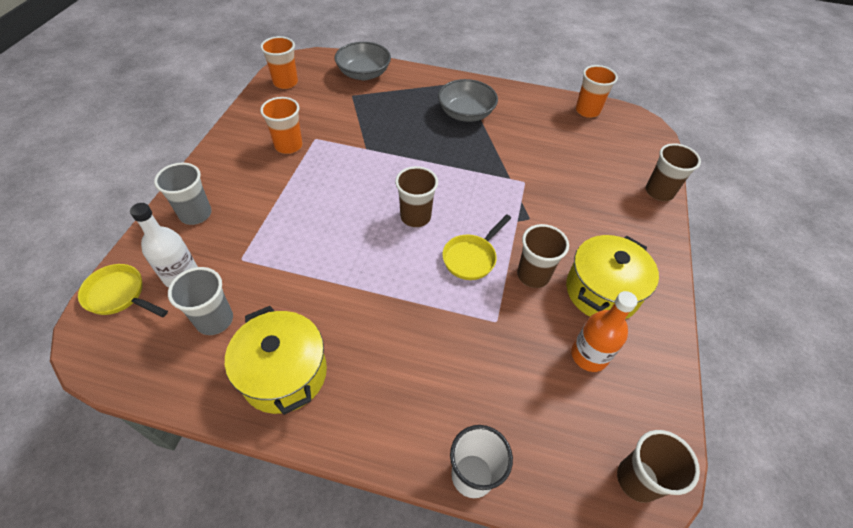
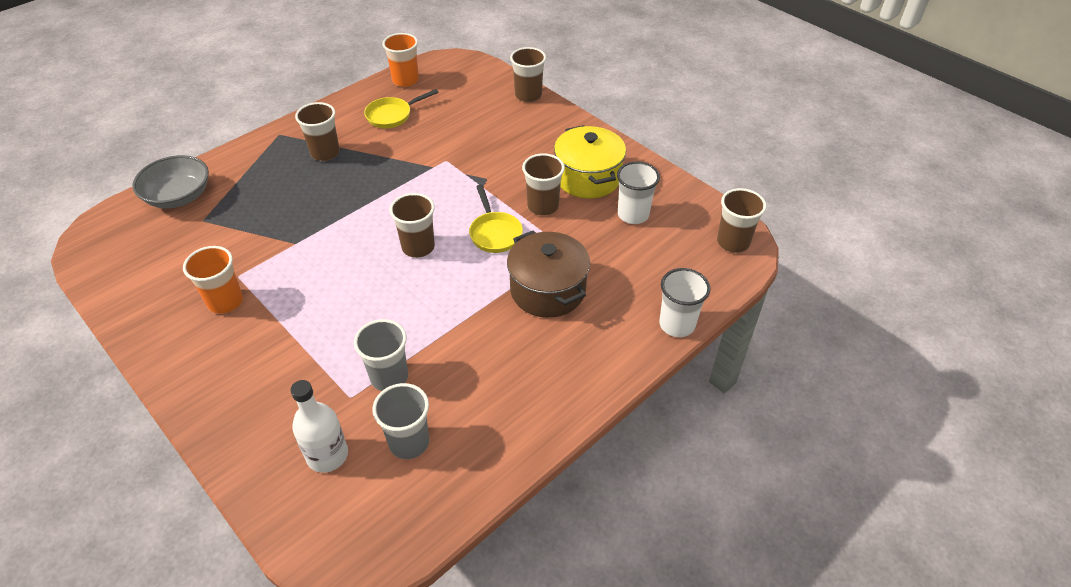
camera: 55 degrees left, 5 degrees down
yellow pan [78,264,168,317] -> yellow pan moved to [364,89,439,128]
grey cup [154,163,212,225] -> grey cup moved to [354,319,408,391]
yellow pot [225,306,327,415] -> none
orange cup [260,36,298,89] -> none
grey bowl [438,79,498,122] -> brown cup [295,102,340,161]
orange bottle [571,291,638,372] -> white cup [617,162,660,224]
none -> brown pot [507,230,590,318]

